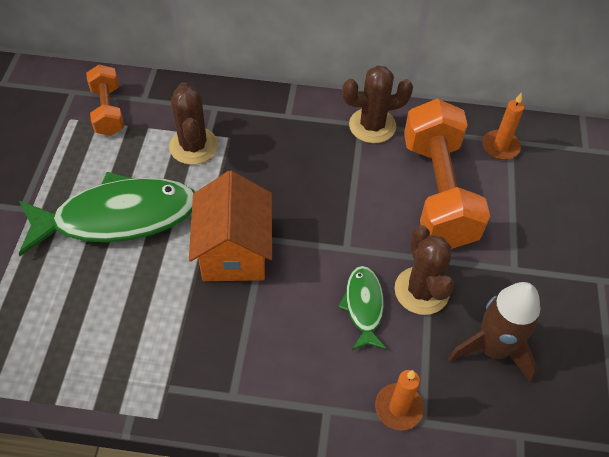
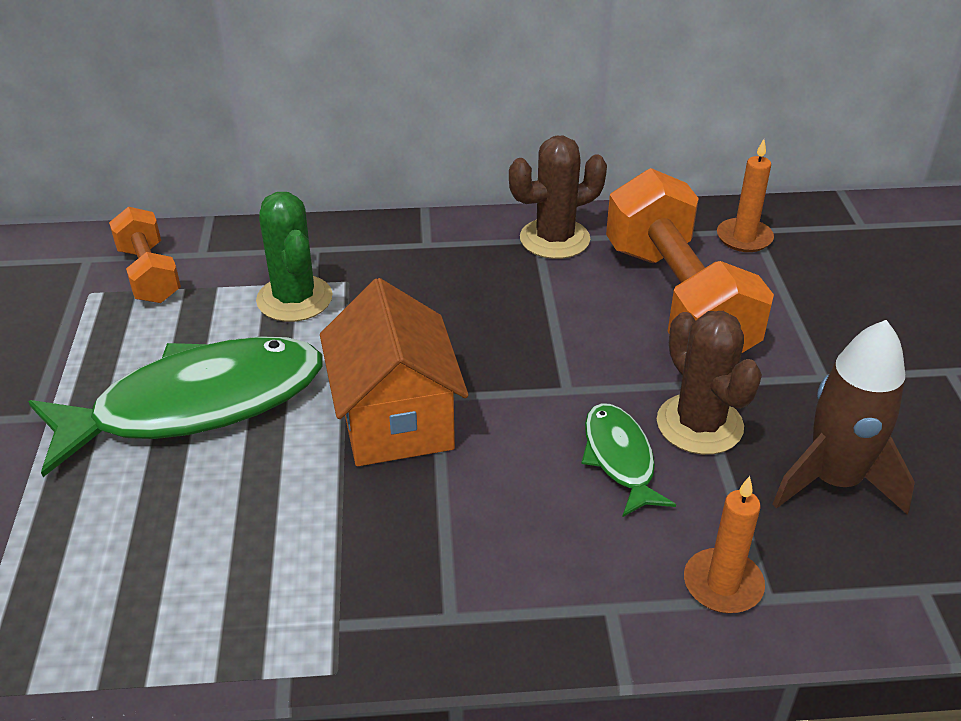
camera: 10 degrees left, 15 degrees down
brown cactus [169,82,218,165] -> green cactus [256,192,332,322]

